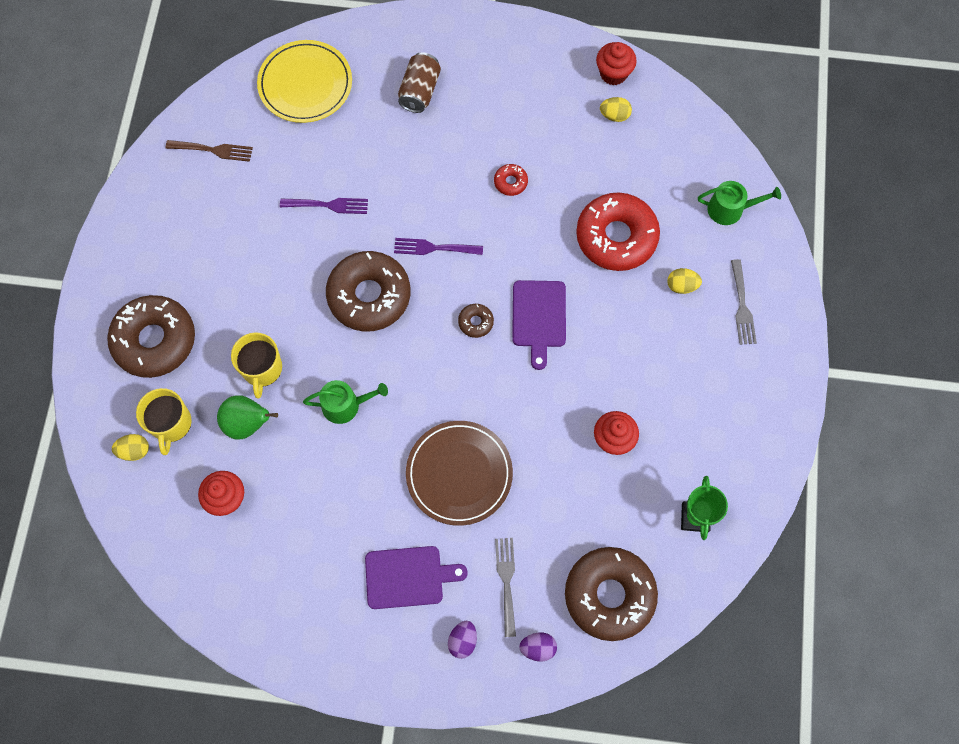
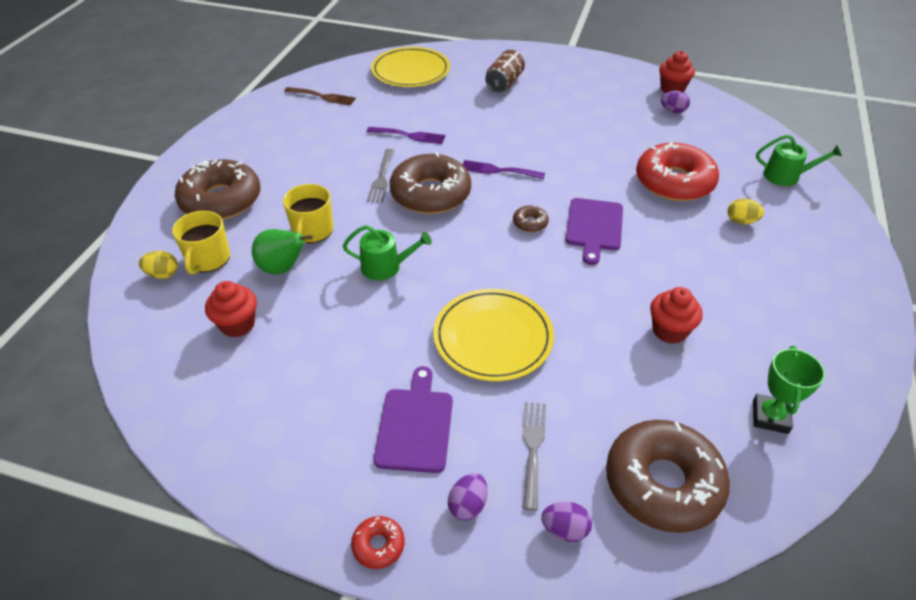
camera: 10 degrees right, 25 degrees down
purple cutting board [365,546,468,609] -> purple cutting board turned 90 degrees counterclockwise [374,366,453,473]
brown plate [406,421,513,526] -> yellow plate [433,289,554,381]
red donut [494,164,528,196] -> red donut moved to [351,516,405,569]
yellow egg [600,97,632,122] -> purple egg [661,91,690,113]
grey fork [731,259,757,345] -> grey fork moved to [367,149,395,203]

